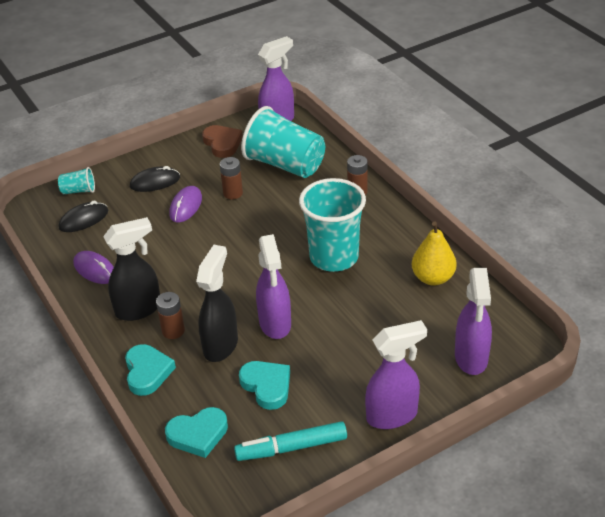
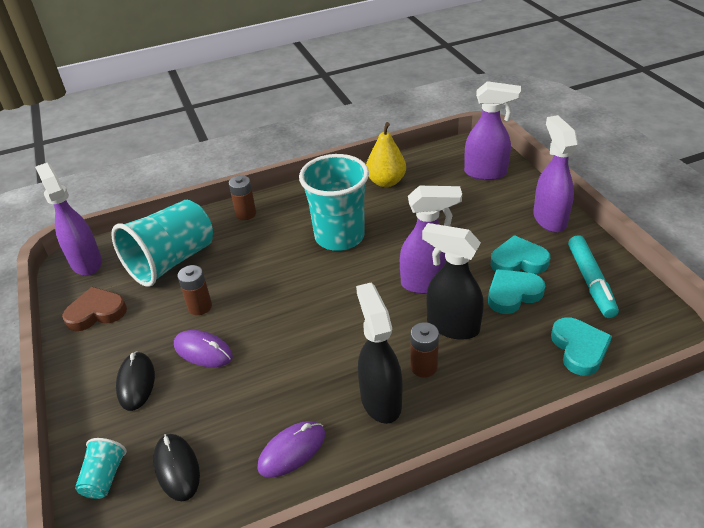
camera: 80 degrees left, 0 degrees up
turquoise heart [125,344,176,396] -> turquoise heart moved to [491,235,550,274]

